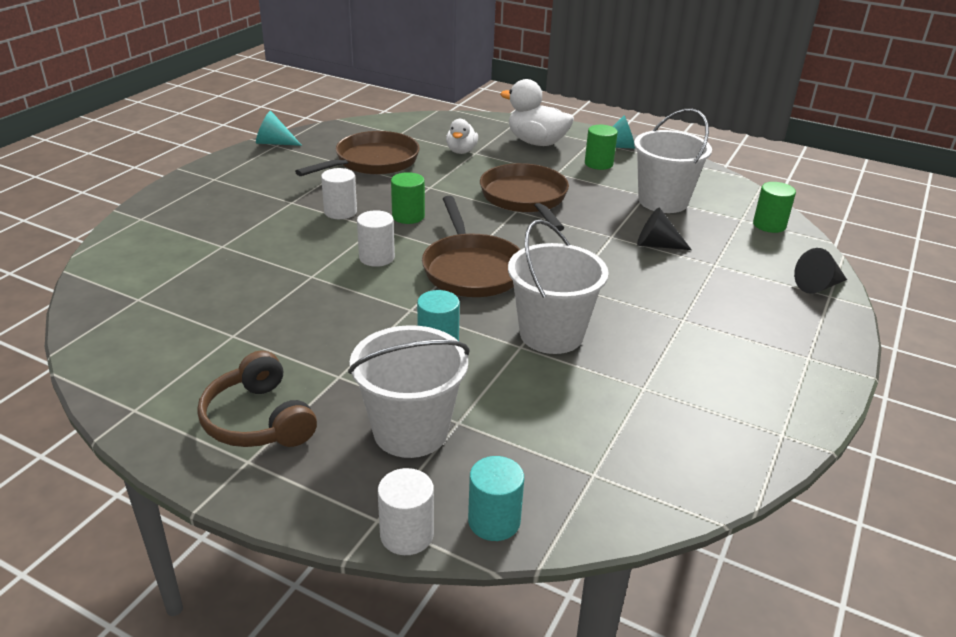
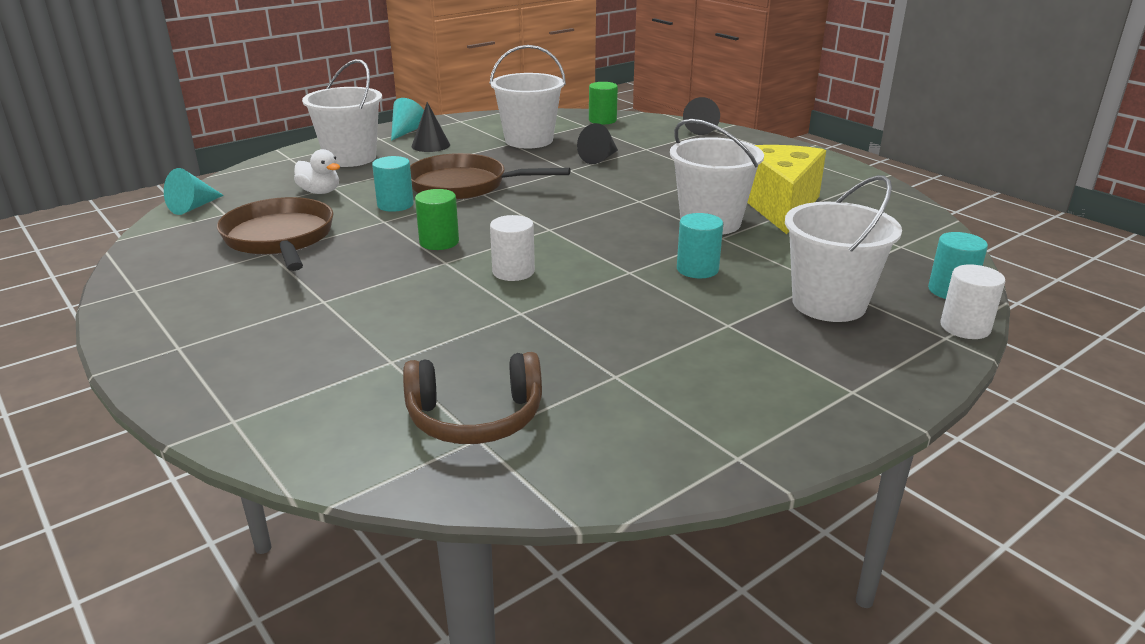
camera: 65 degrees left, 5 degrees down
brown headphones [197,351,317,447] -> brown headphones moved to [403,352,542,444]
turquoise cone [256,111,302,146] -> turquoise cone moved to [164,168,224,215]
white cylinder [321,168,357,219] -> none
brown pan [422,196,521,297] -> none
white duck [500,79,574,146] -> white bucket [302,59,382,167]
green cylinder [585,125,618,170] -> black cone [412,102,450,152]
none -> turquoise cylinder [372,156,414,212]
none -> yellow cheese [747,145,826,234]

